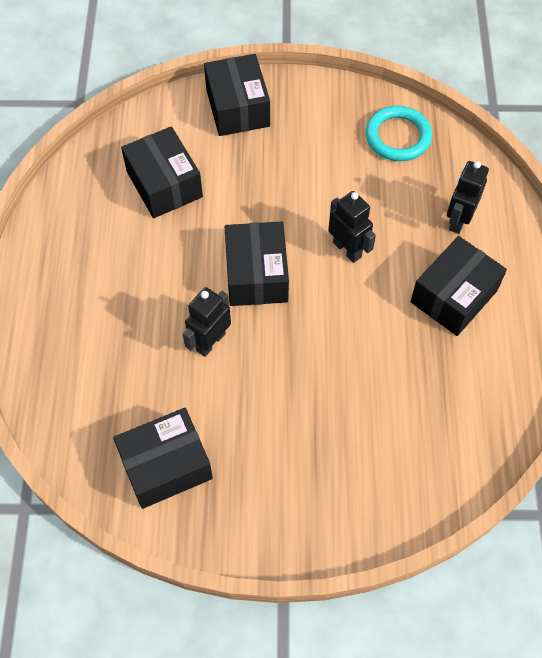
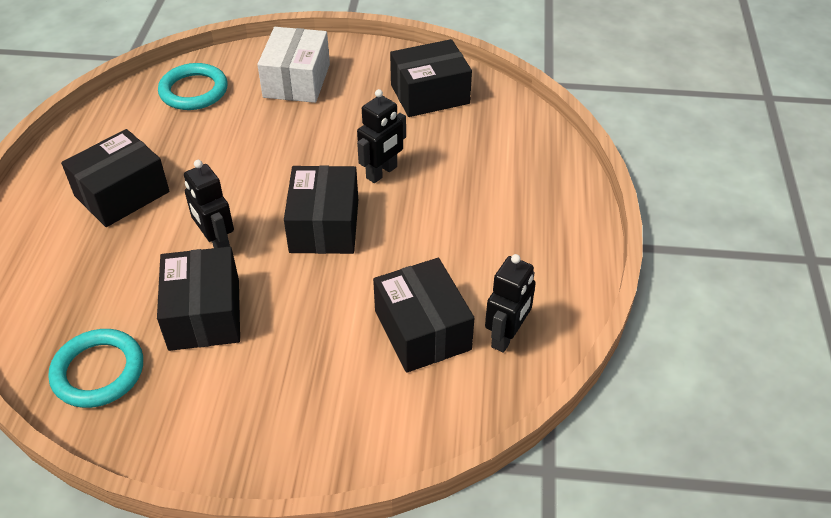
camera: 175 degrees left, 15 degrees down
black box [204,54,270,136] -> black box moved to [157,247,240,351]
black robot [447,161,489,234] -> black robot moved to [485,254,536,353]
none -> turquoise ring [158,63,228,110]
none -> white box [257,27,330,103]

